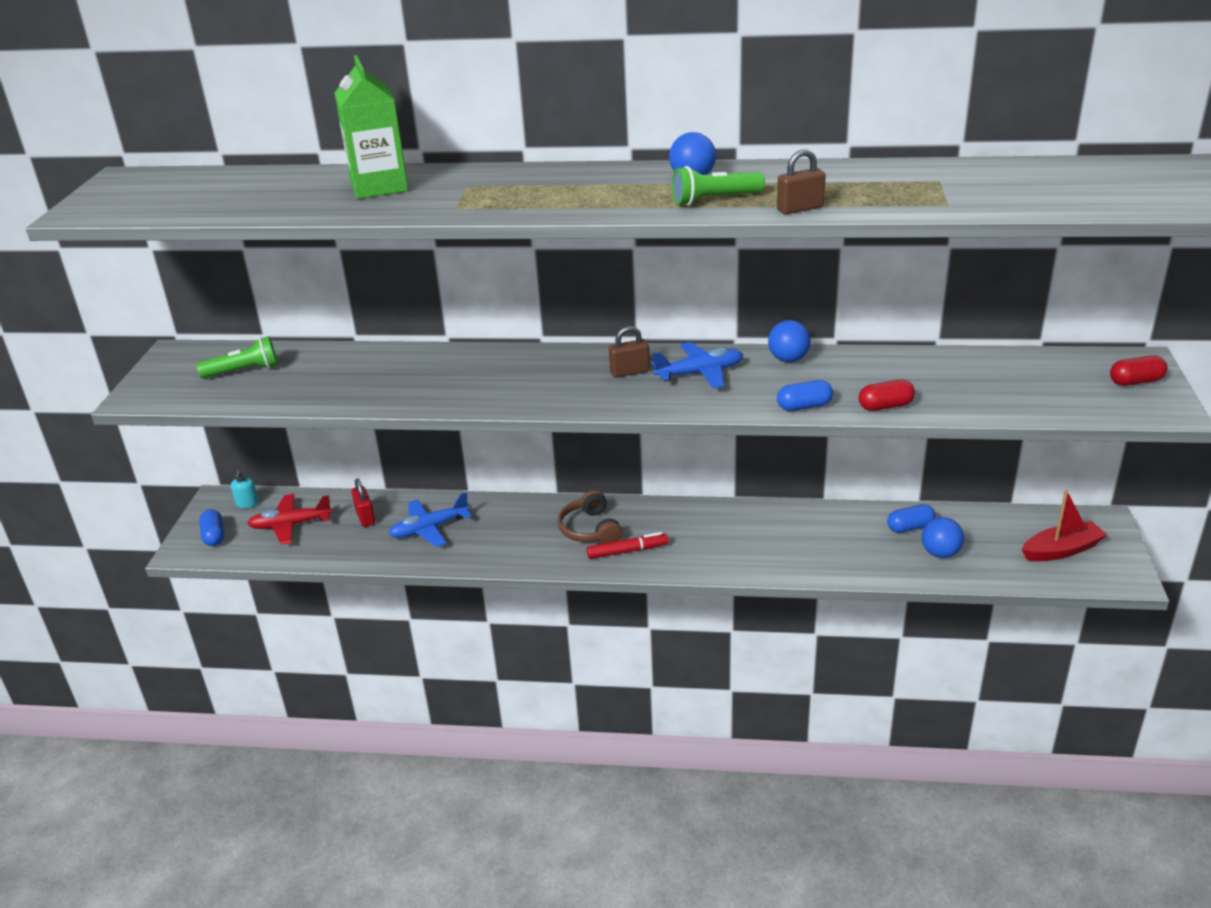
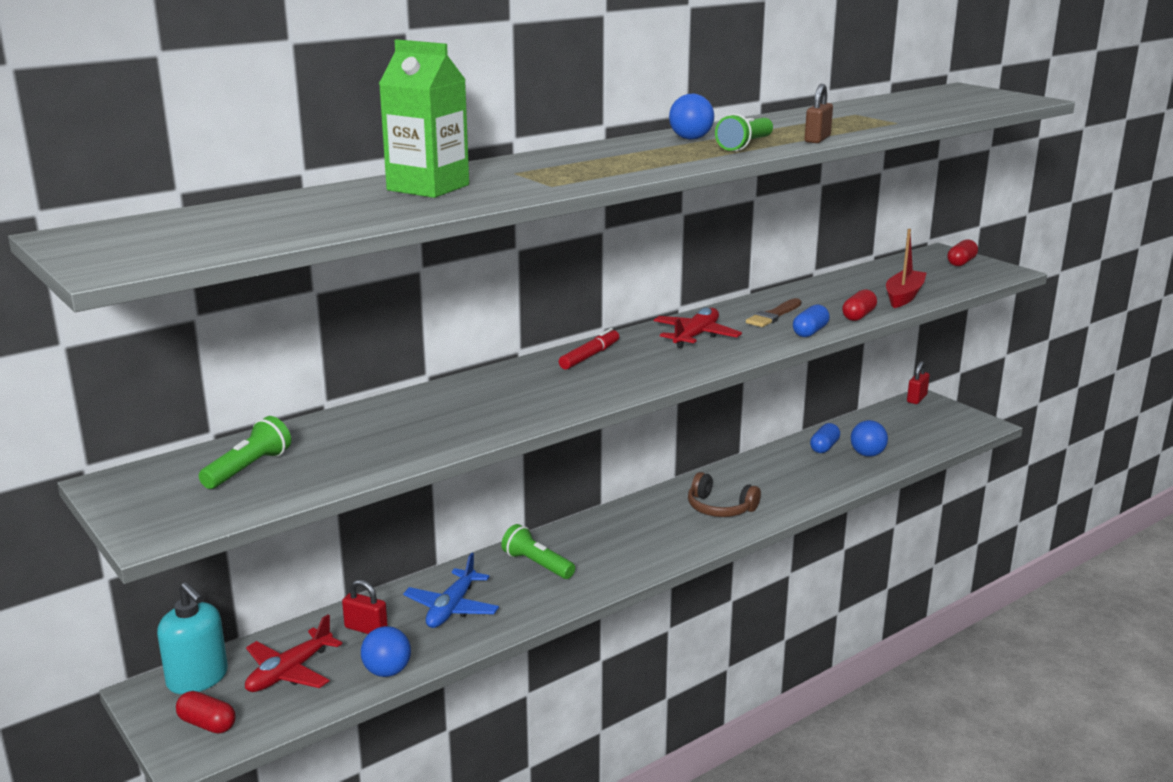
camera: 45 degrees left, 10 degrees down
blue capsule [199,509,224,546] -> red capsule [176,691,236,734]
turquoise soap dispenser [231,470,259,508] -> turquoise soap dispenser [157,582,228,694], size x2.00
brown headphones [557,490,622,544] -> brown headphones moved to [688,472,761,517]
red marker [587,532,669,559] -> red marker moved to [559,328,619,370]
brown padlock [609,326,650,378] -> none
blue plane [651,342,743,388] -> red plane [654,307,742,348]
blue ball [768,320,811,362] -> blue ball moved to [361,626,411,677]
red boat [1022,490,1107,561] -> red boat moved to [886,229,926,308]
none -> green flashlight [501,524,575,579]
none -> brown brush [746,298,801,327]
none -> red padlock [907,361,930,404]

